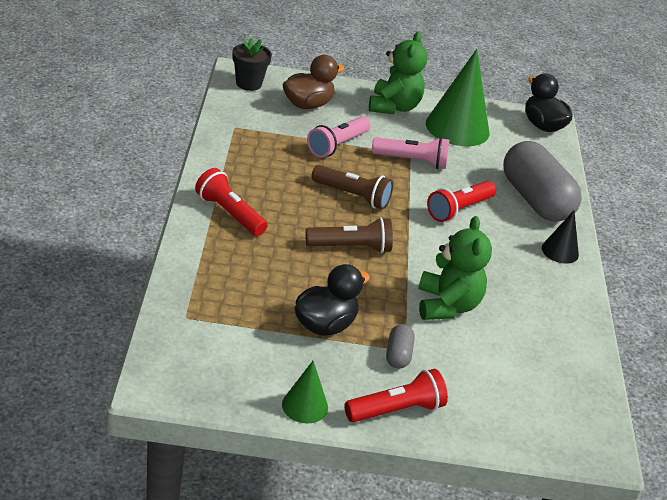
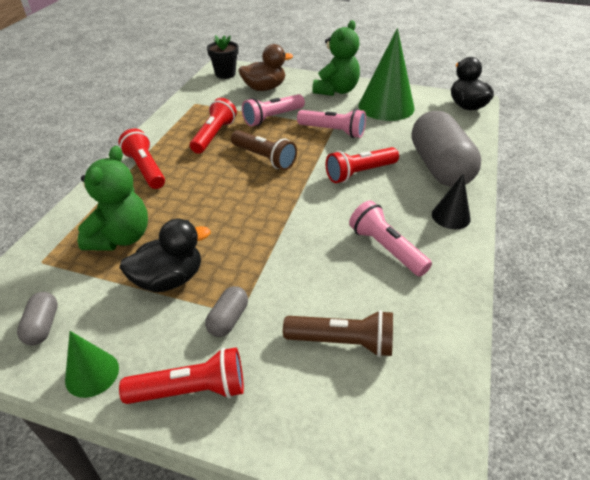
camera: 20 degrees right, 5 degrees up
brown flashlight [306,217,393,253] -> brown flashlight moved to [283,310,393,357]
green teddy bear [418,216,492,320] -> green teddy bear moved to [78,146,148,251]
none -> grey capsule [17,292,58,345]
none -> red flashlight [190,98,237,154]
none -> pink flashlight [349,201,432,277]

